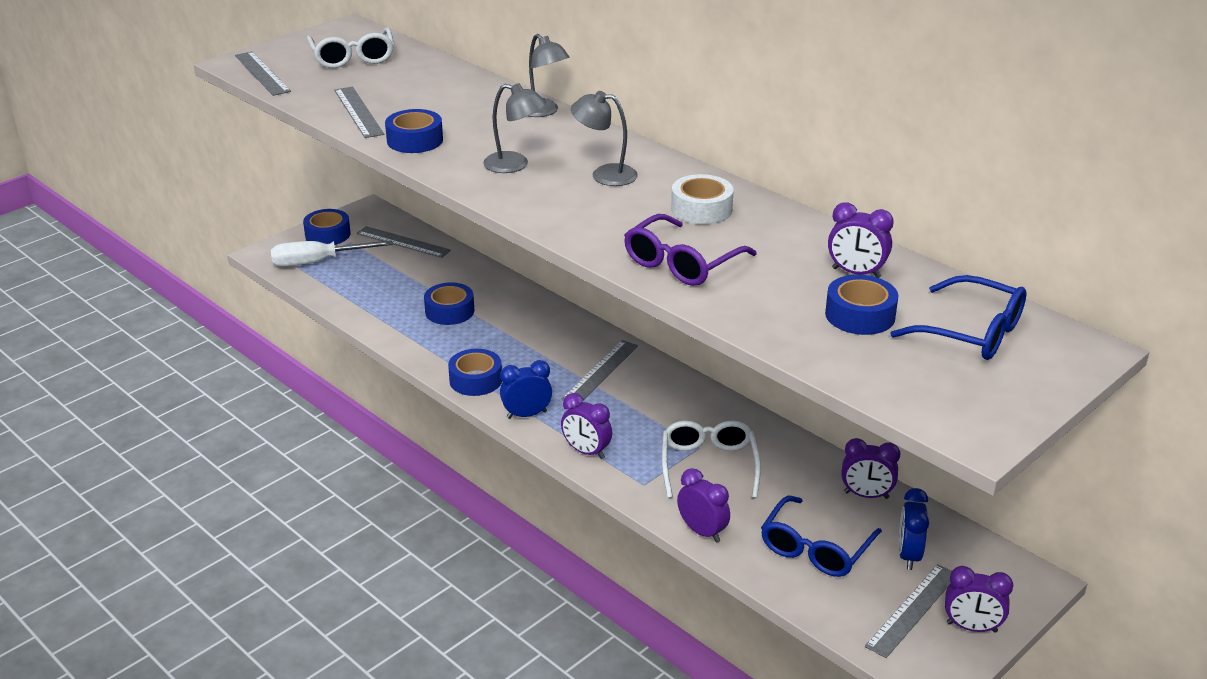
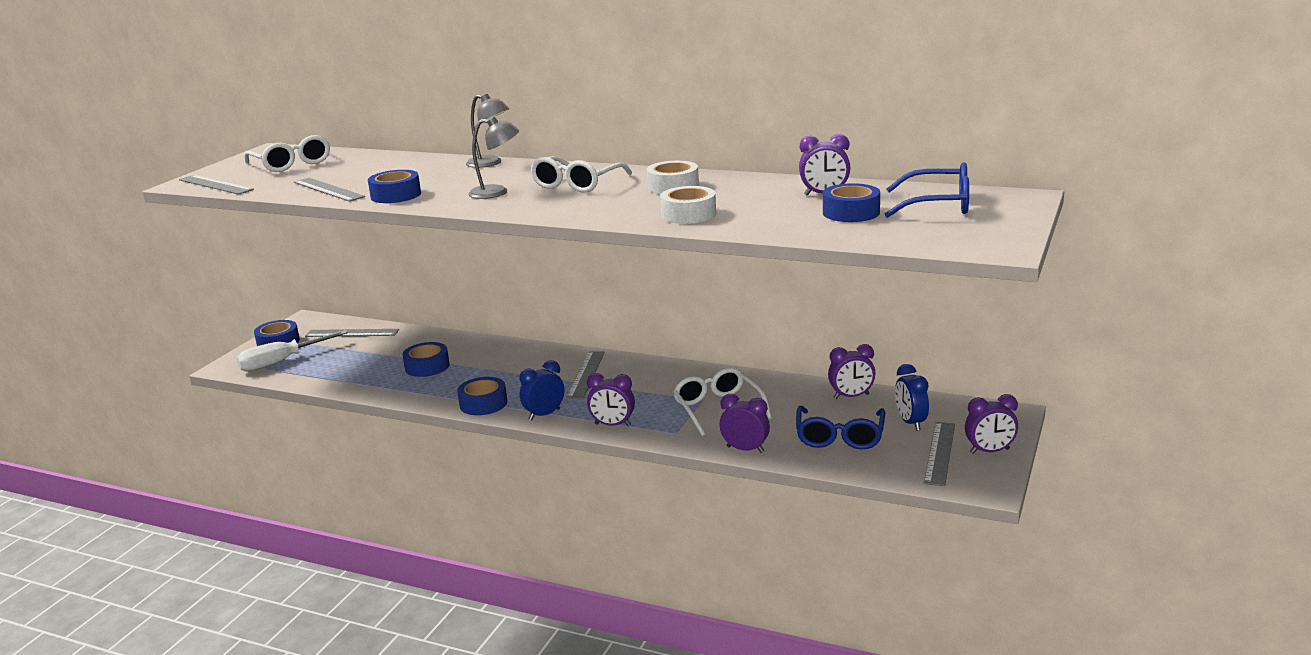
camera: 20 degrees left, 10 degrees down
grey lamp [571,91,638,186] -> white glasses [530,156,632,192]
purple glasses [624,214,757,286] -> white tape [660,186,716,224]

